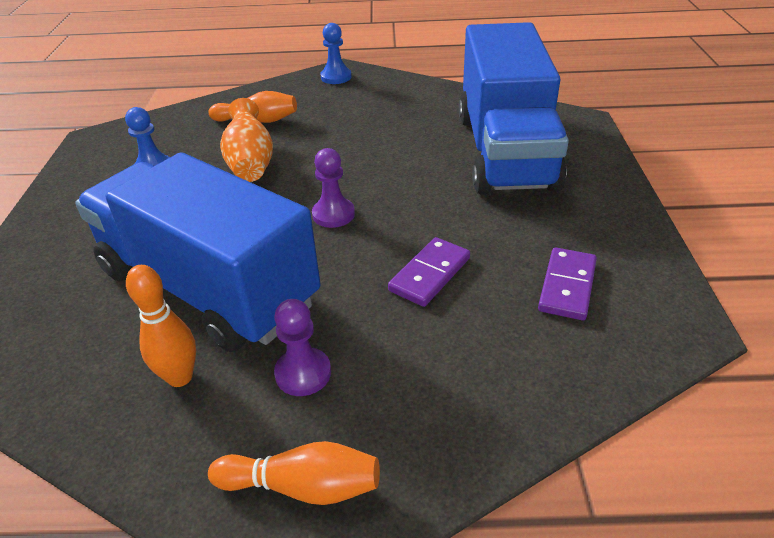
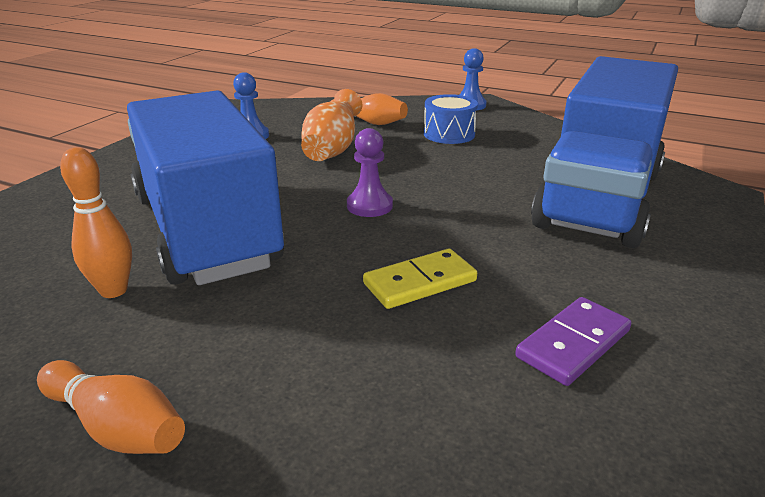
camera: 25 degrees right, 10 degrees down
purple pawn [274,299,331,396] -> none
purple domino [388,237,470,307] -> yellow domino [363,248,477,309]
none -> blue drum [424,94,478,144]

